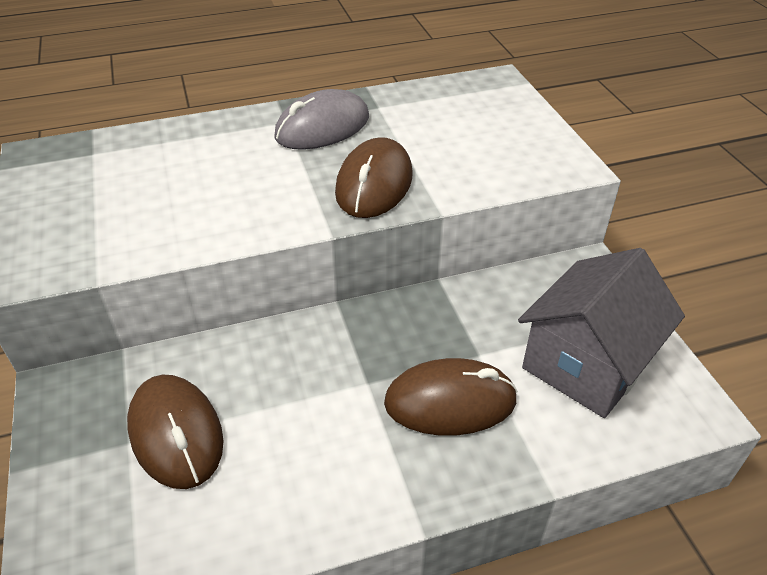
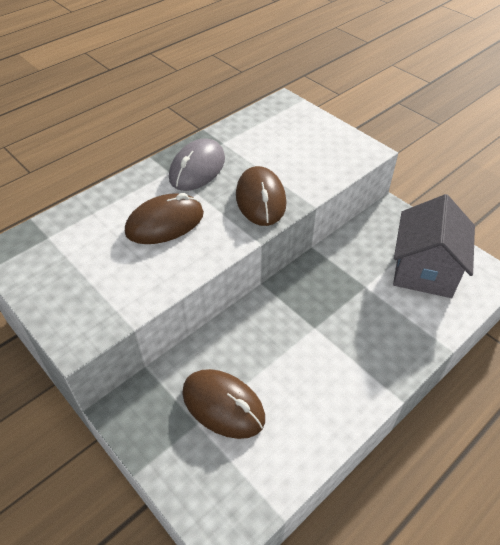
camera: 25 degrees left, 5 degrees up
brown mouse [384,358,518,436] -> brown mouse moved to [125,193,204,244]

